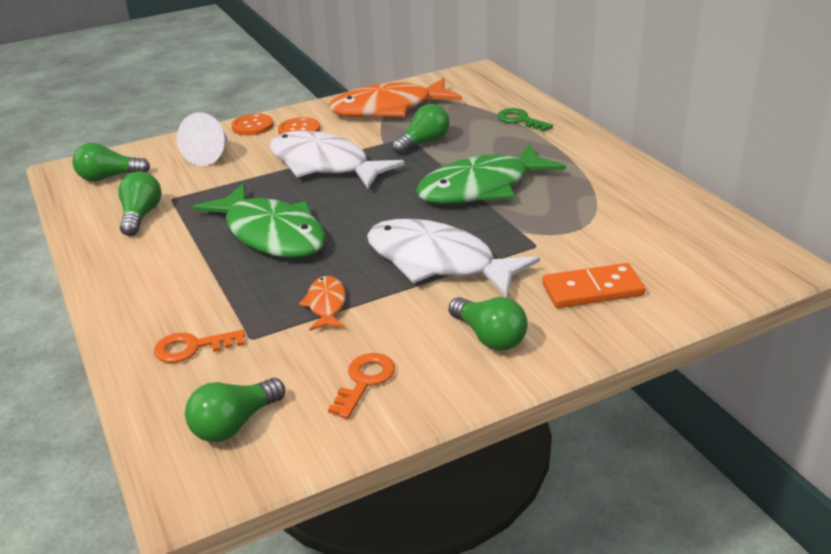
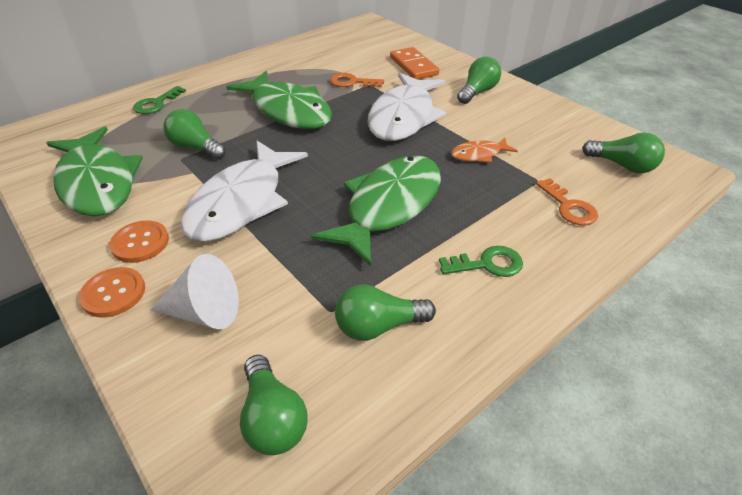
camera: 105 degrees left, 10 degrees up
orange key [328,353,395,419] -> orange key moved to [330,73,384,87]
orange fish [329,78,462,117] -> green fish [47,126,143,216]
none -> green key [439,246,523,277]

